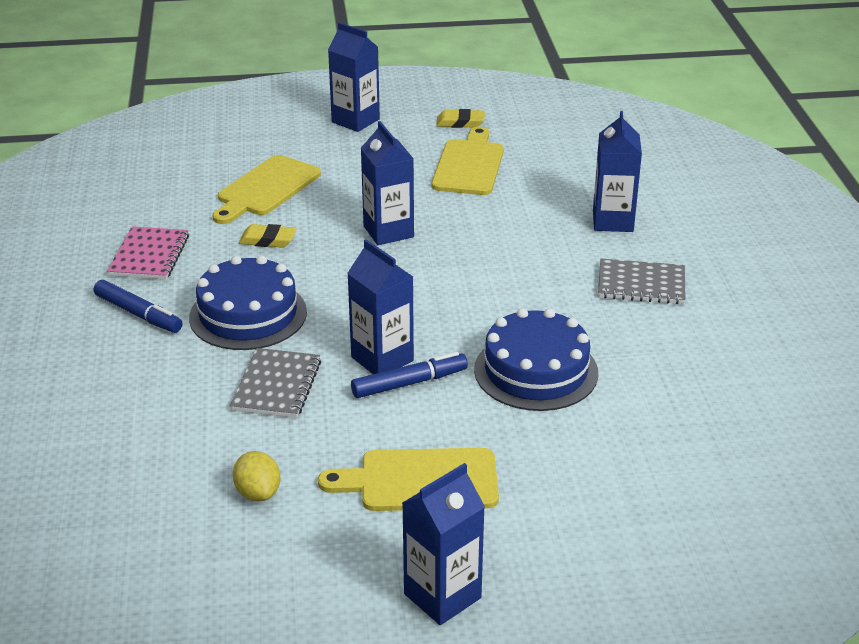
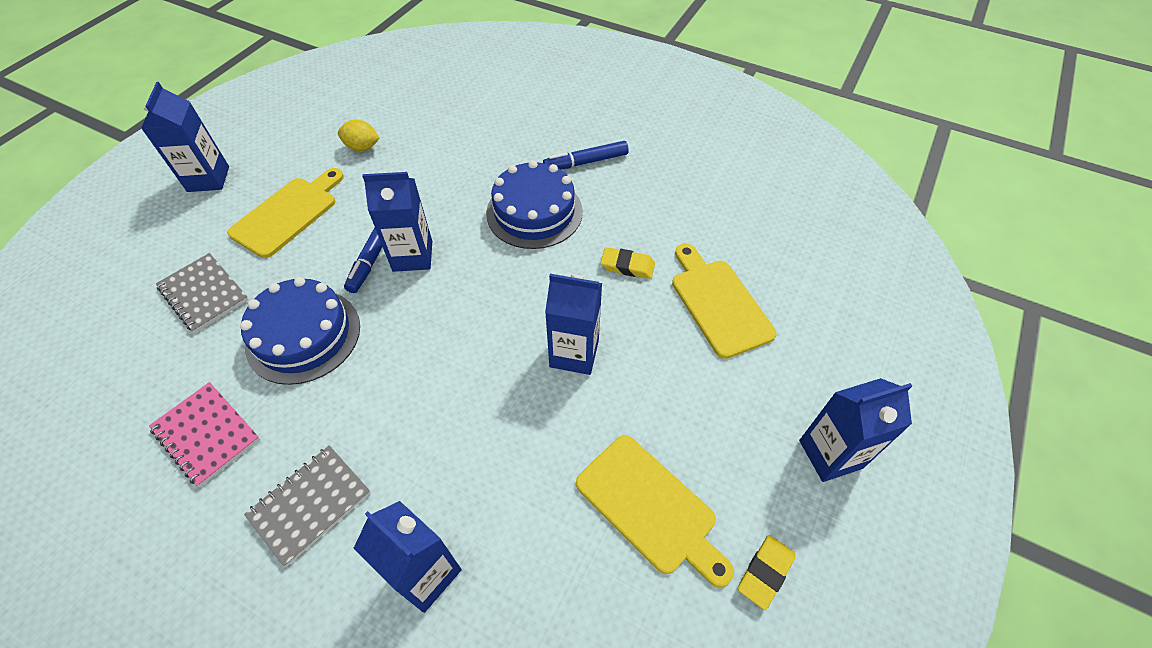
camera: 125 degrees right, 20 degrees up
pink notebook [107,226,189,280] -> pink notebook moved to [149,382,260,487]
grey notebook [230,348,321,418] -> grey notebook moved to [156,253,249,333]
yellow eraser [239,224,297,248] -> yellow eraser turned 60 degrees clockwise [600,247,655,279]

